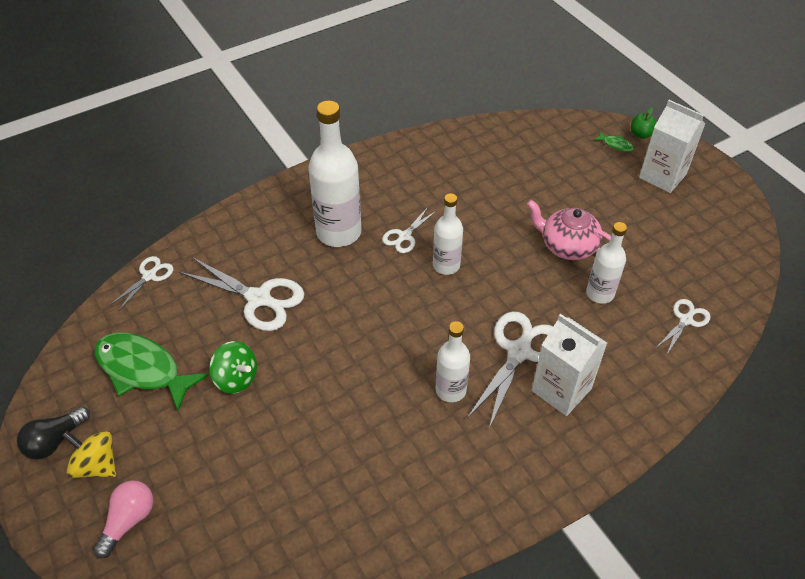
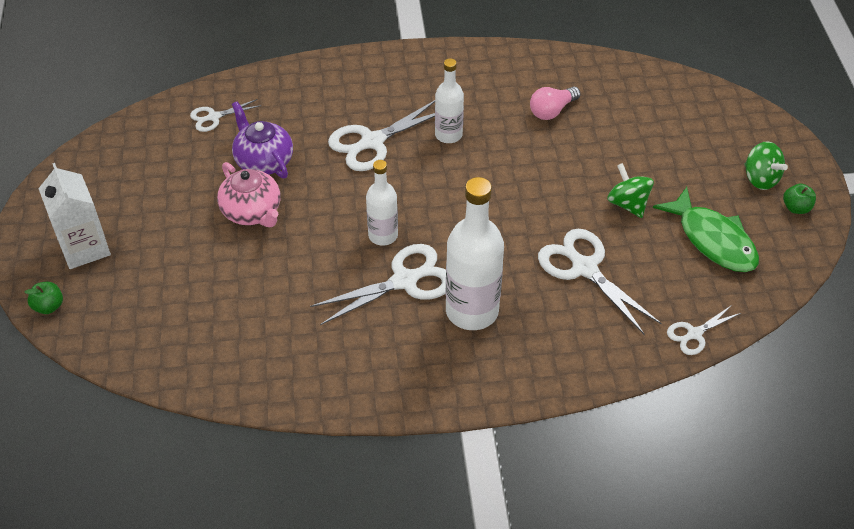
camera: 155 degrees left, 0 degrees up
black light bulb [17,406,90,459] -> green apple [783,184,816,214]
yellow spinning top [62,431,116,478] -> green spinning top [744,141,788,190]
pink light bulb [93,480,153,559] -> pink light bulb moved to [530,87,580,120]
white scissors [382,207,436,253] -> white scissors [310,244,446,325], size x1.81
white carton [532,314,607,416] -> none
white bottle [586,222,627,304] -> purple teapot [232,101,293,179]
green fish [594,131,634,152] -> none

